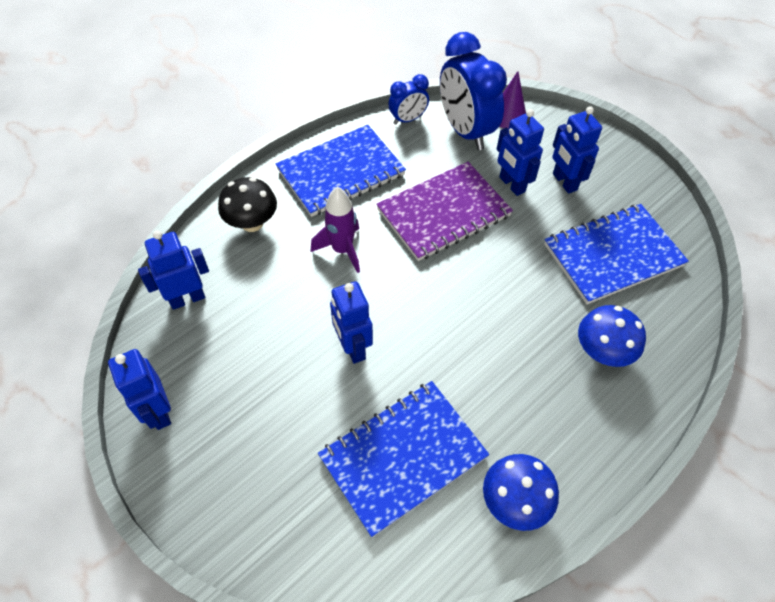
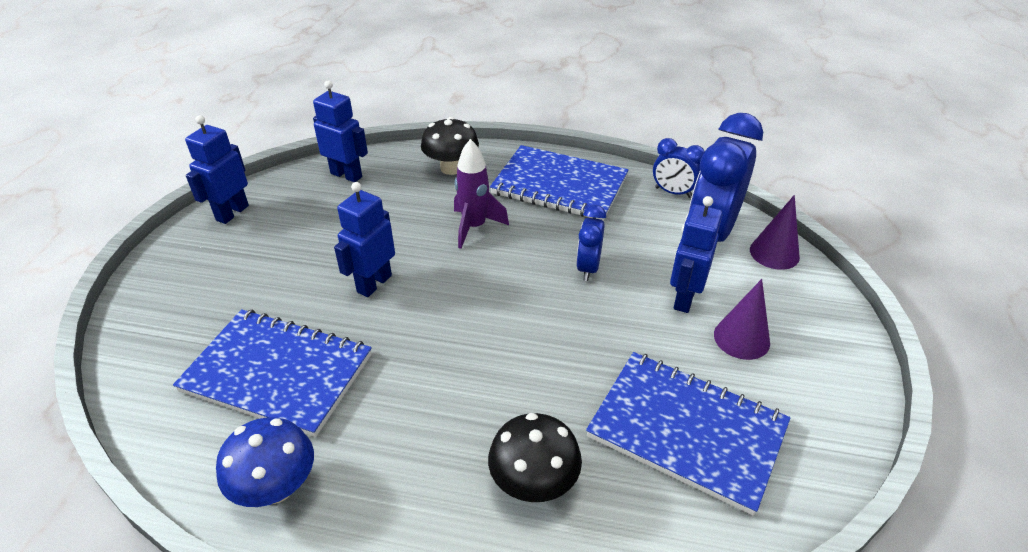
camera: 55 degrees right, 15 degrees down
purple notebook [376,162,513,261] -> blue clock [576,205,606,281]
blue robot [552,106,602,194] -> purple cone [714,279,770,360]
blue mushroom [578,305,646,367] -> black mushroom [488,413,582,502]

